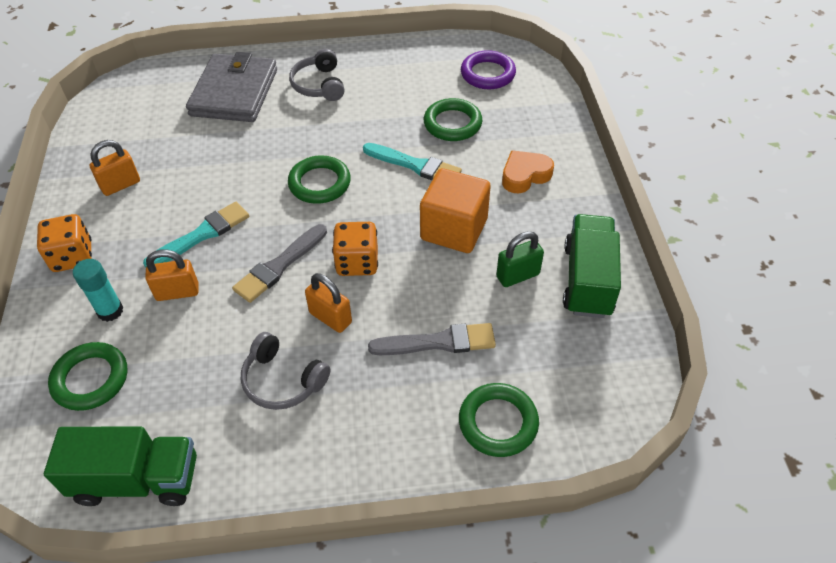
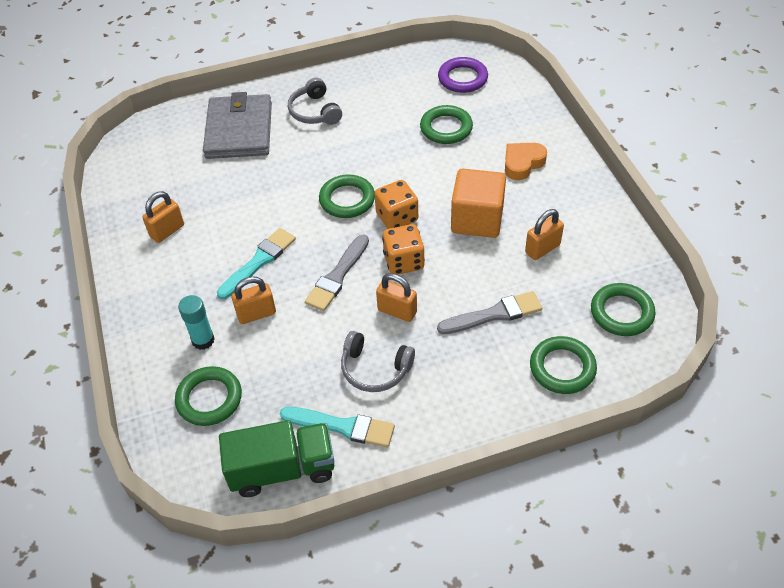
camera: 10 degrees left, 0 degrees up
orange dice [37,214,92,272] -> orange dice moved to [374,180,418,229]
turquoise brush [363,143,462,180] -> turquoise brush moved to [280,407,395,447]
green padlock [496,231,544,287] -> orange padlock [525,209,564,260]
green truck [563,214,621,318] -> none
none -> green ring [591,283,656,336]

